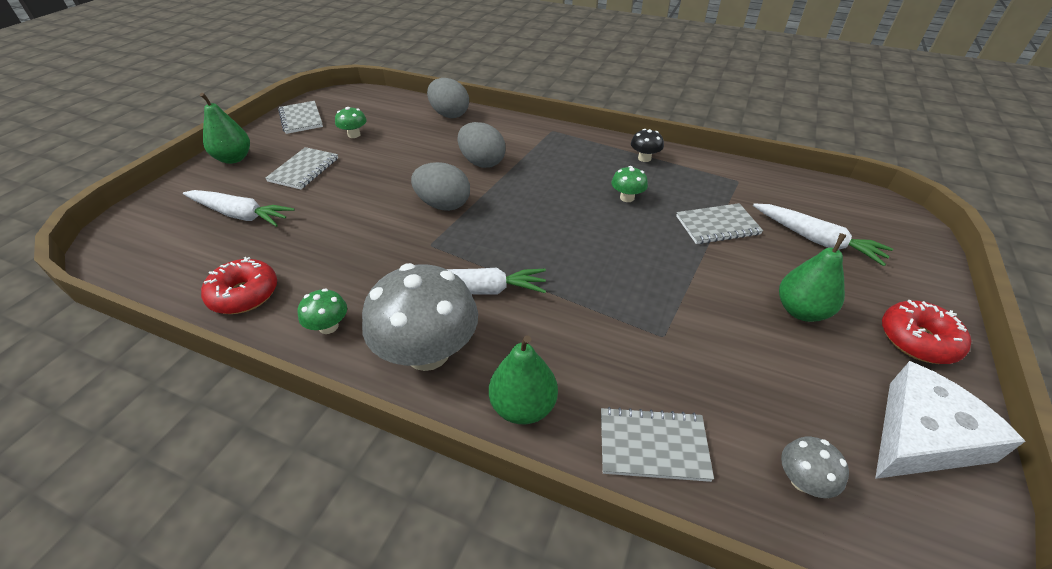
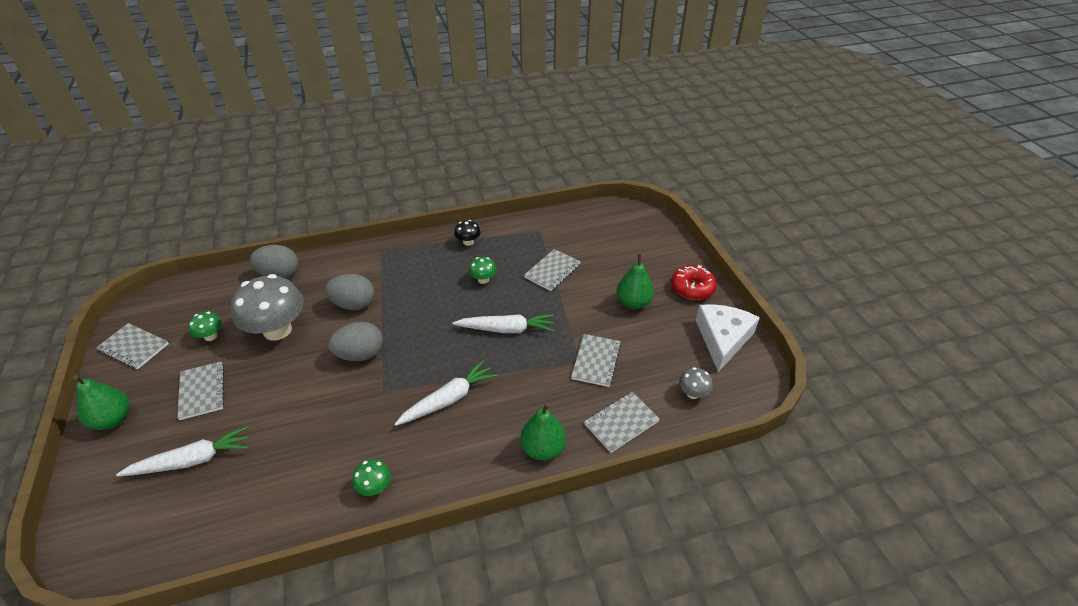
camera: 40 degrees left, 0 degrees up
red donut [201,257,277,314] -> none
grey mushroom [362,263,478,371] -> grey mushroom moved to [231,274,304,341]
white carrot [753,203,893,266] -> white carrot moved to [452,314,554,333]
none -> grey notebook [571,334,621,387]

